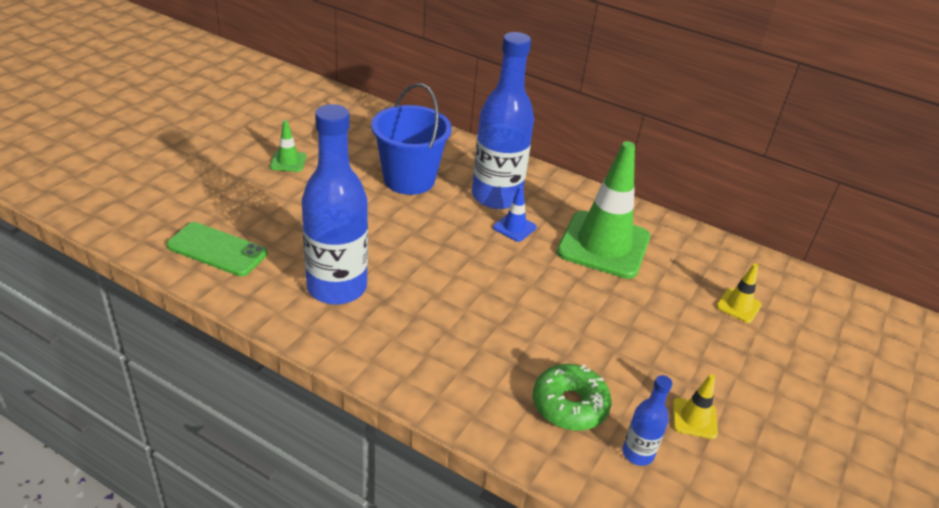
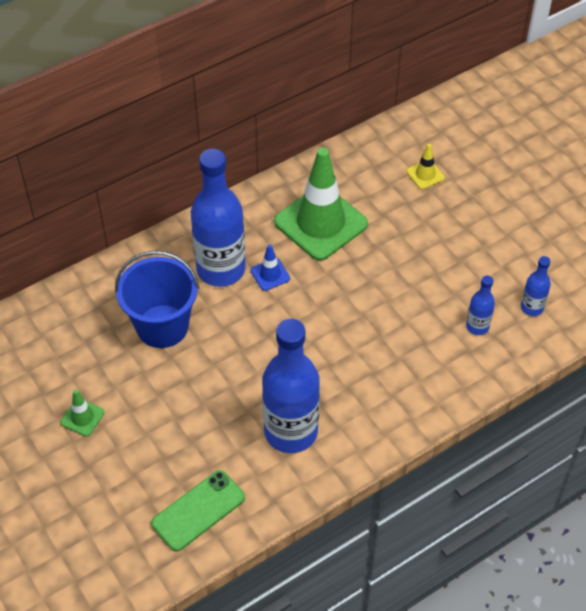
camera: 60 degrees left, 15 degrees up
green donut [533,364,612,431] -> blue bottle [466,275,495,335]
yellow traffic cone [673,374,718,439] -> none

